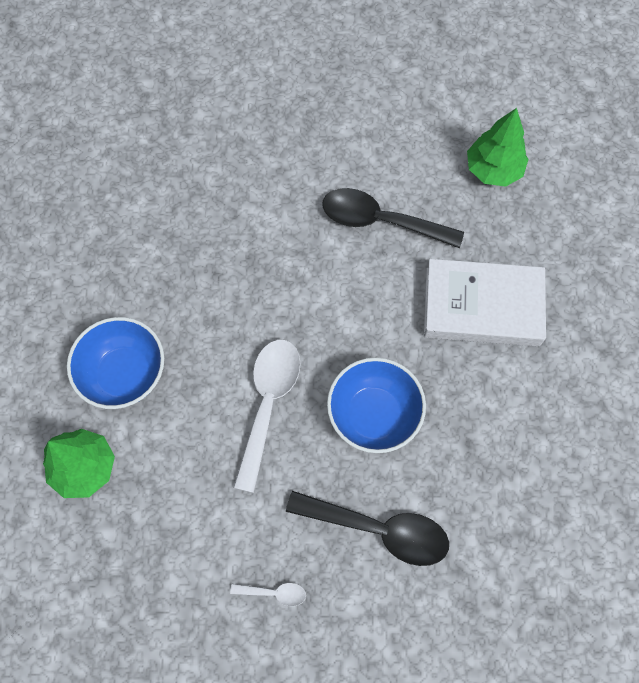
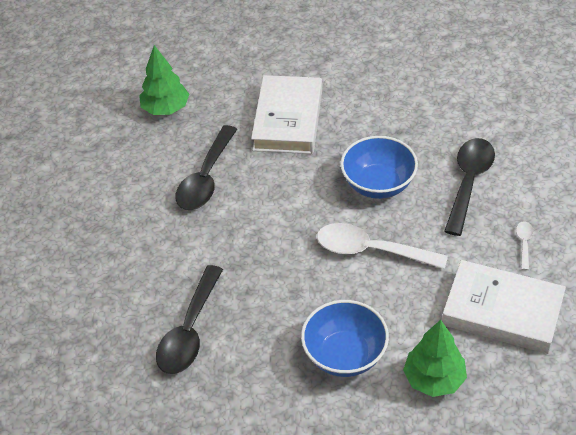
camera: 85 degrees left, 20 degrees down
none -> black spoon [156,265,223,374]
none -> white book [442,260,566,354]

